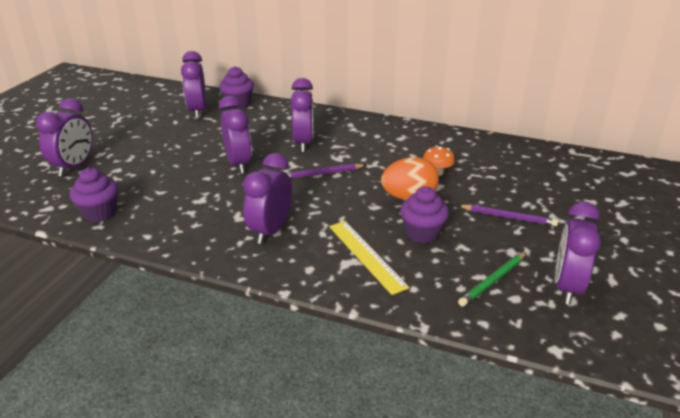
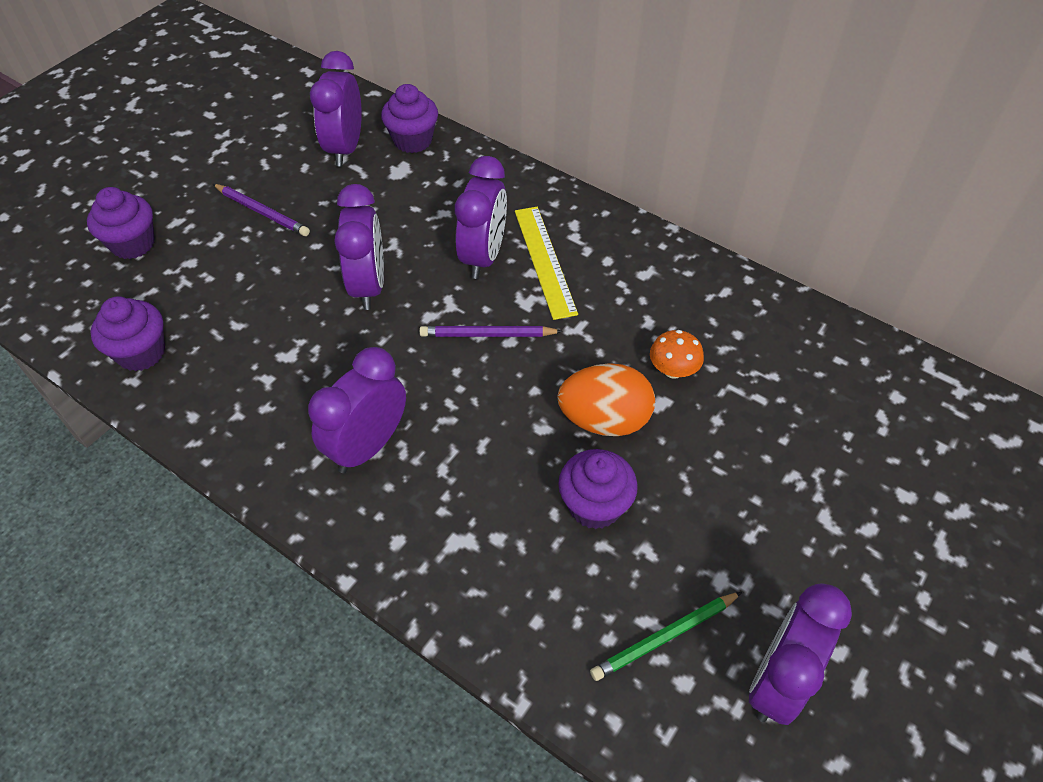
camera: 15 degrees right, 20 degrees up
purple clock [36,98,93,177] -> purple cupcake [87,187,155,259]
yellow ruler [329,221,410,295] -> yellow ruler moved to [515,207,578,320]
purple pencil [458,204,558,226] -> purple pencil moved to [213,184,310,236]

